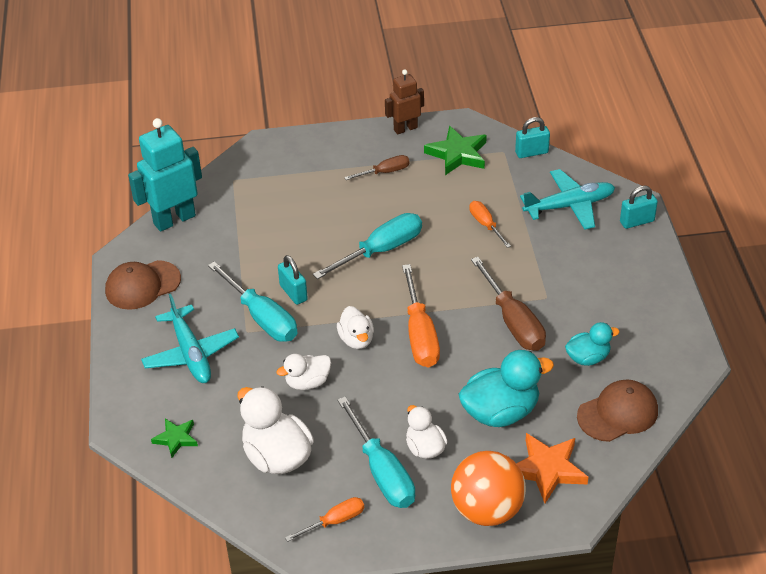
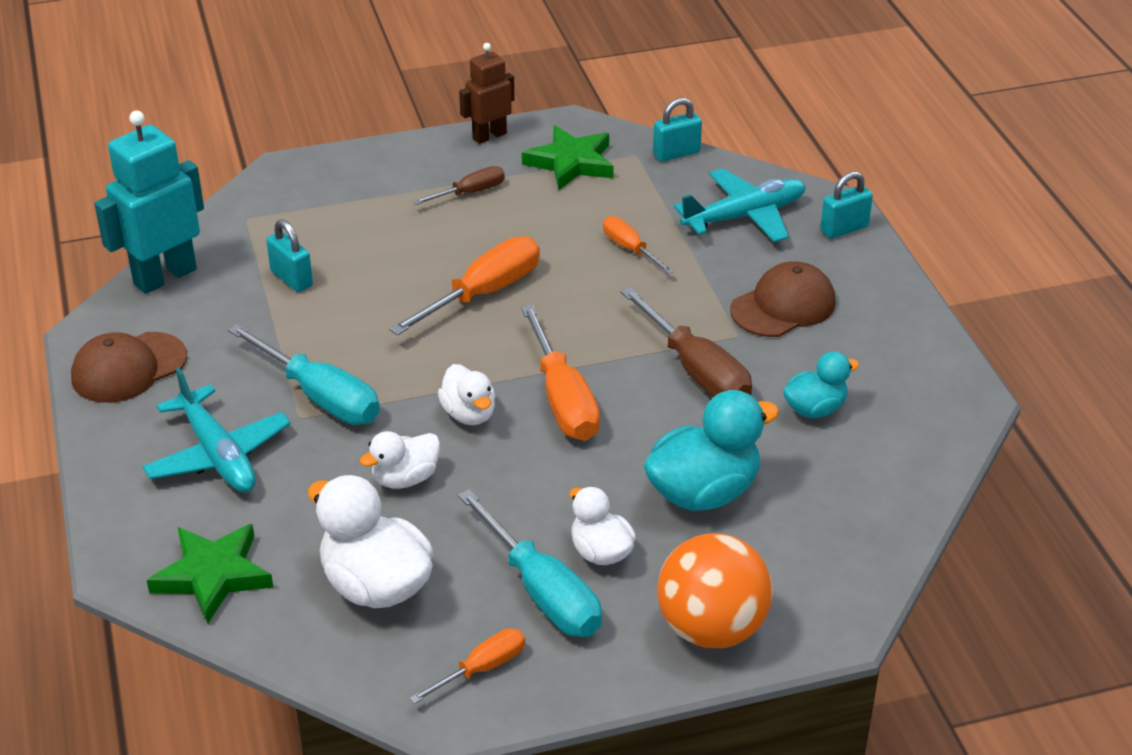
camera: 10 degrees left, 5 degrees down
green star [151,419,198,458] -> green star [147,524,273,624], size x1.68
turquoise padlock [278,255,308,305] -> turquoise padlock moved to [266,219,313,292]
turquoise screwdriver [313,213,422,279] -> orange screwdriver [389,236,540,335]
orange star [516,433,589,504] -> none
brown cap [577,380,658,442] -> brown cap moved to [730,261,836,337]

